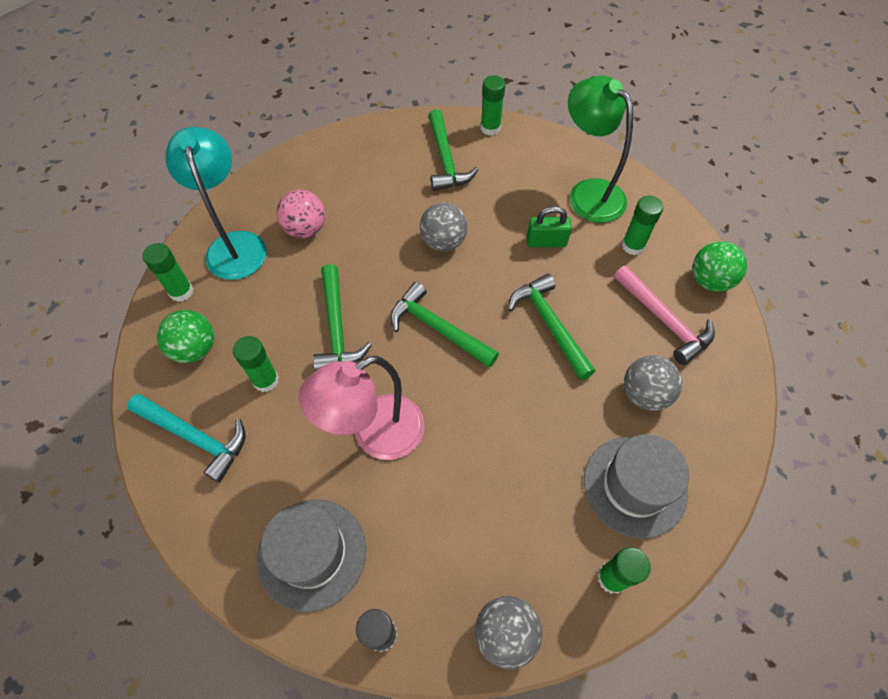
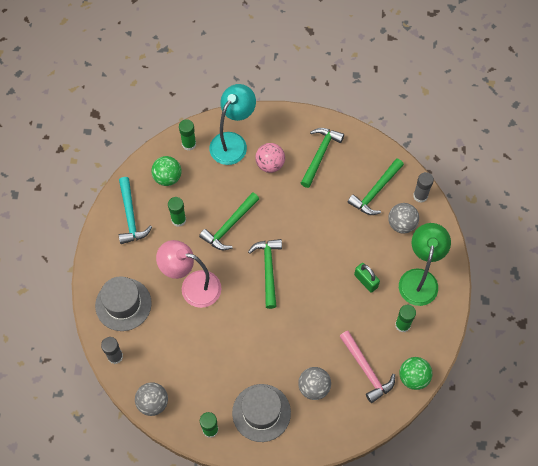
camera: 50 degrees right, 5 degrees up
grey ball [420,202,468,251] -> grey ball moved to [388,203,419,233]
green glue stick [480,75,505,136] -> grey glue stick [413,172,434,203]
green hammer [508,274,595,380] -> green hammer moved to [301,128,344,188]
pink hammer [614,265,715,365] -> pink hammer turned 45 degrees counterclockwise [339,331,395,403]

